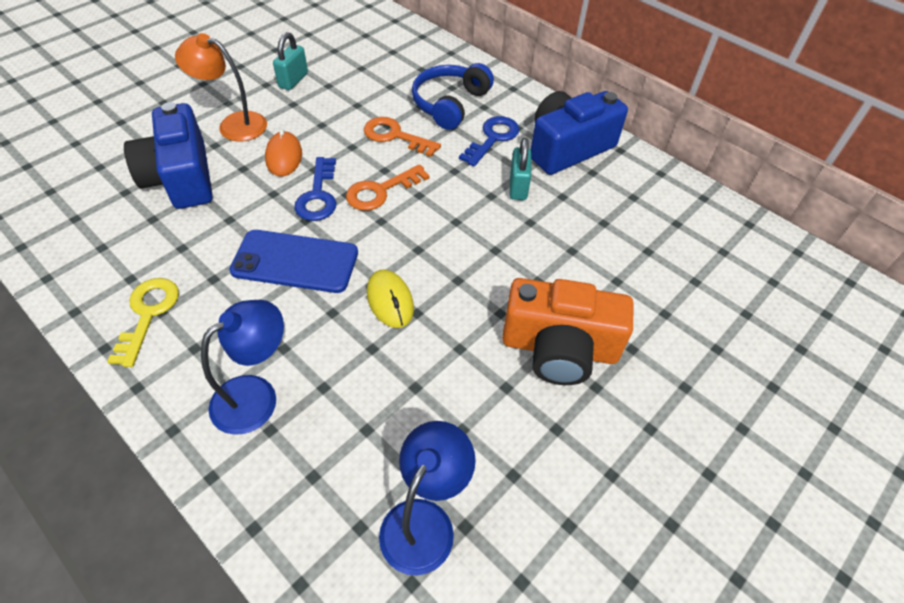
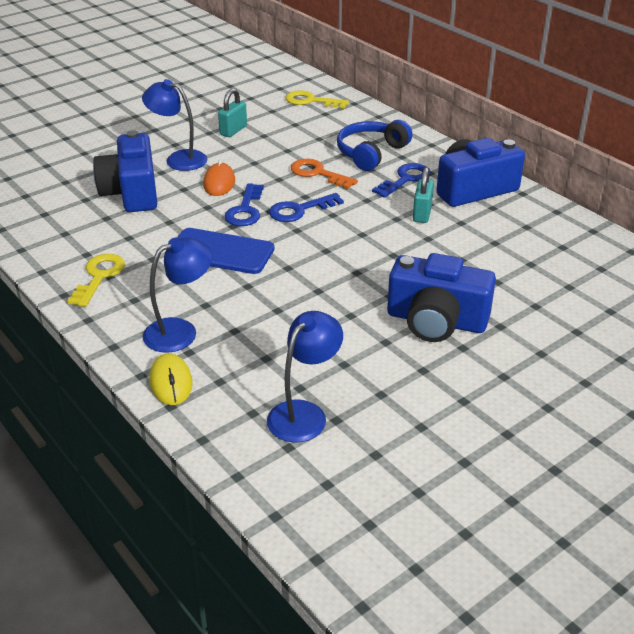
camera: 10 degrees right, 15 degrees down
orange lamp [175,33,267,142] -> blue lamp [142,79,207,171]
orange key [346,164,430,211] -> blue key [269,193,344,222]
yellow mouse [367,269,414,328] -> yellow mouse moved to [149,353,193,405]
orange camera [502,278,633,385] -> blue camera [387,253,496,342]
none -> yellow key [285,90,349,109]

